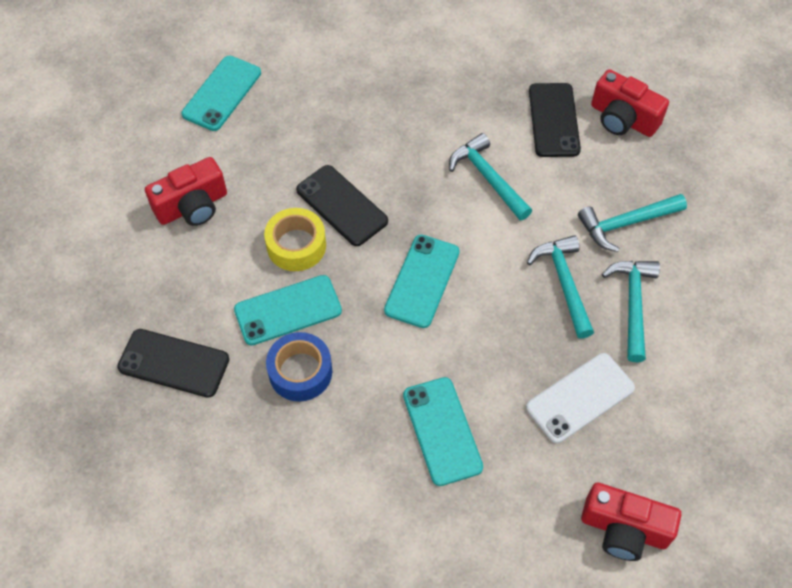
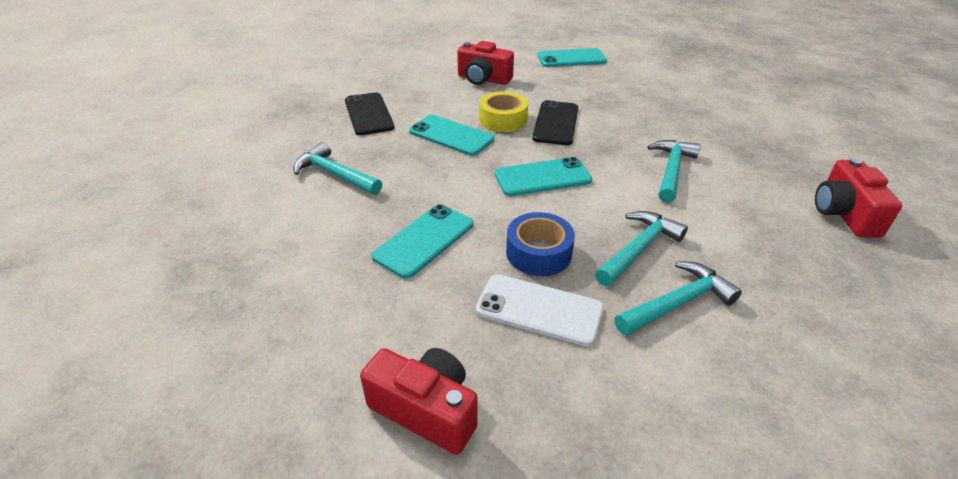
camera: 55 degrees right, 20 degrees down
blue tape [266,332,332,402] -> blue tape moved to [506,212,575,276]
black phone [529,83,581,157] -> none
turquoise hammer [578,194,687,252] -> turquoise hammer moved to [293,142,382,195]
red camera [581,483,681,561] -> red camera turned 135 degrees clockwise [360,348,478,455]

